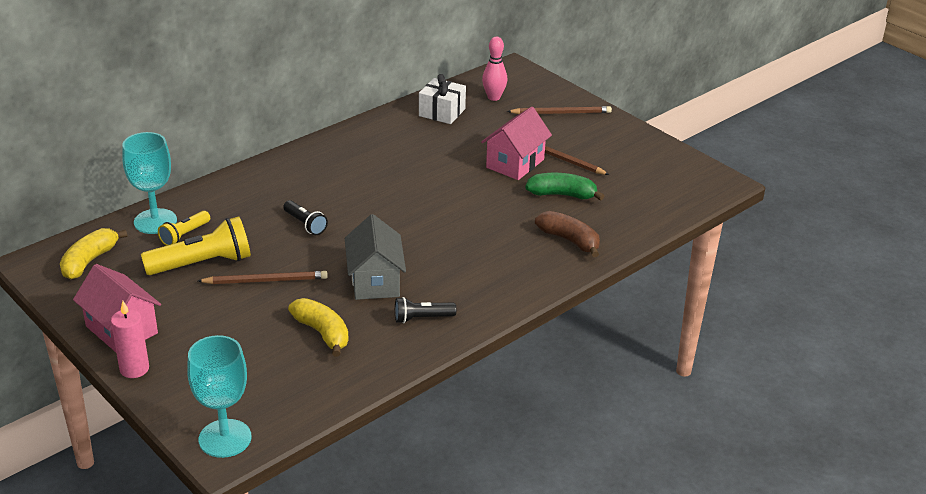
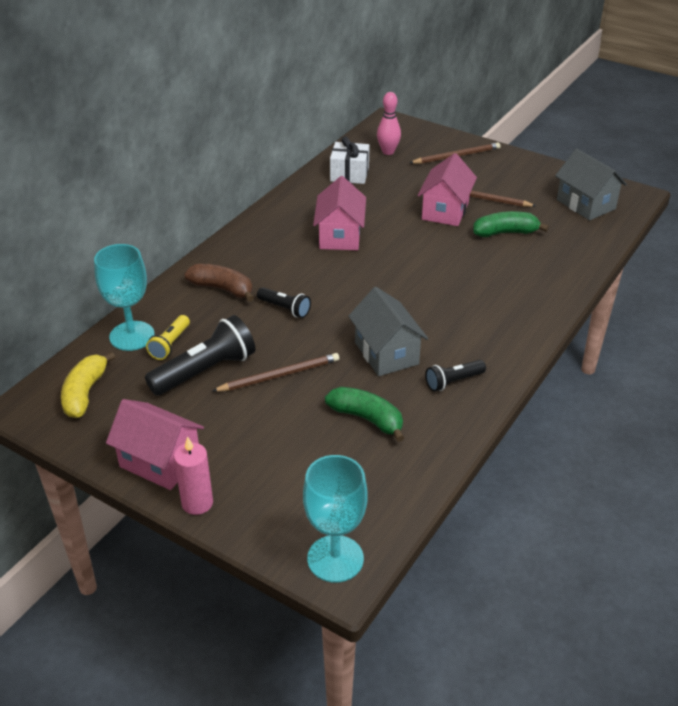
camera: 15 degrees left, 5 degrees up
yellow flashlight [141,217,251,275] -> black flashlight [145,315,256,396]
yellow banana [288,298,349,357] -> green banana [325,387,404,442]
brown banana [535,211,600,257] -> brown banana moved to [184,264,254,302]
none -> pink house [313,176,366,250]
none -> grey house [555,149,627,220]

